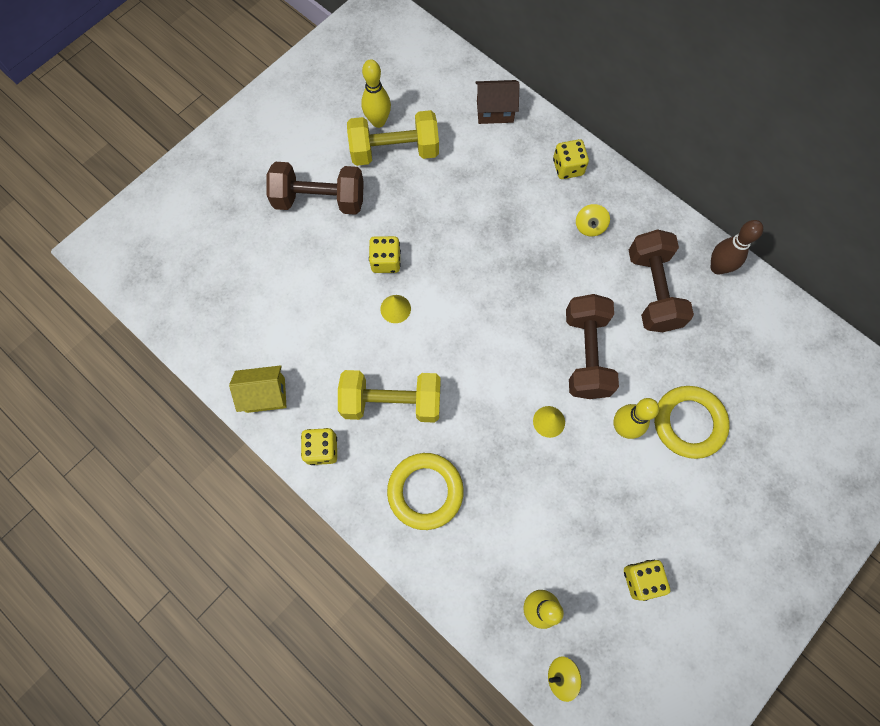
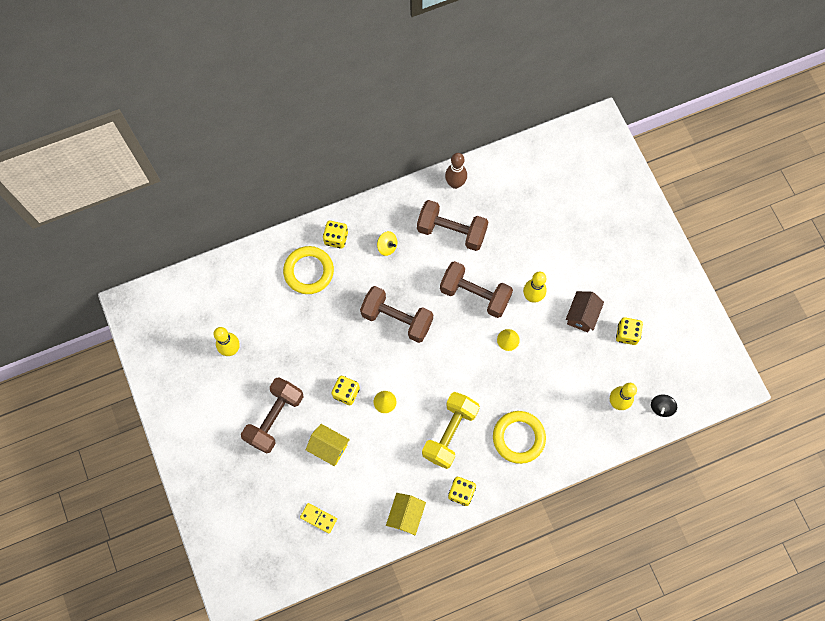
camera: 65 degrees left, 0 degrees up
yellow dumbbell [347,110,439,166] -> none
brown house [475,80,519,124] -> brown house moved to [566,291,604,332]
yellow spinning top [548,657,581,702] -> black spinning top [651,394,677,417]
yellow ring [654,386,730,459] -> yellow ring moved to [283,246,334,294]
none -> yellow domino [300,503,337,534]
none -> yellow house [306,424,350,466]
none -> brown dumbbell [360,286,433,343]

